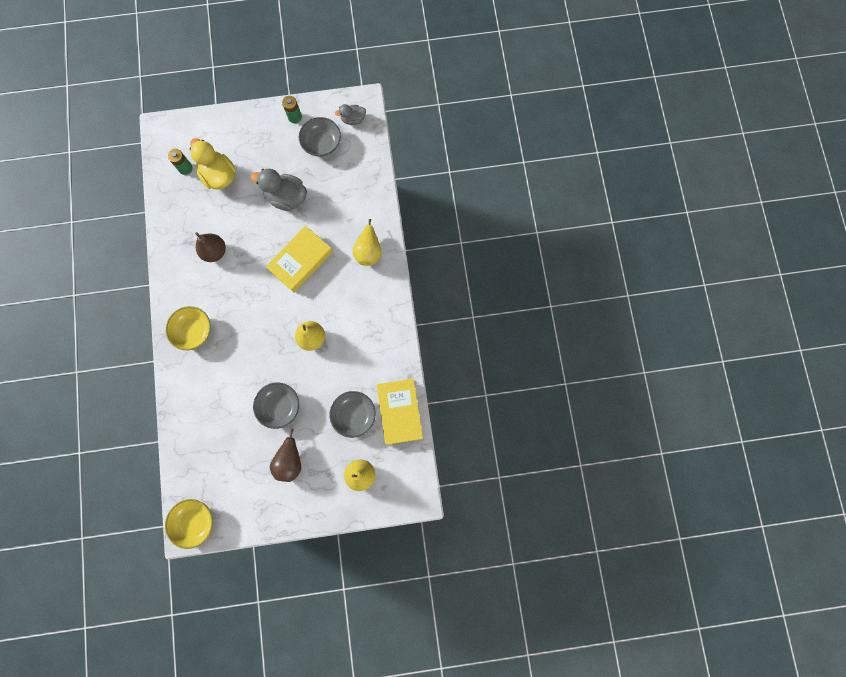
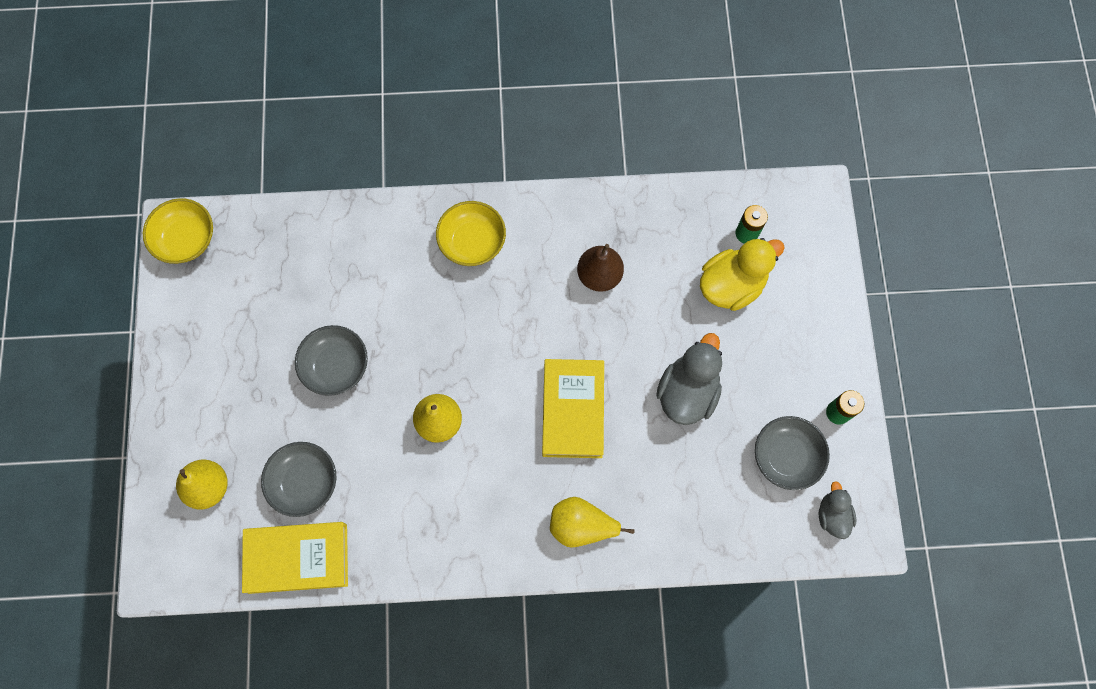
camera: 95 degrees right, 5 degrees down
yellow book [266,226,333,292] -> yellow book turned 45 degrees clockwise [542,359,604,458]
brown pear [270,429,301,482] -> none

